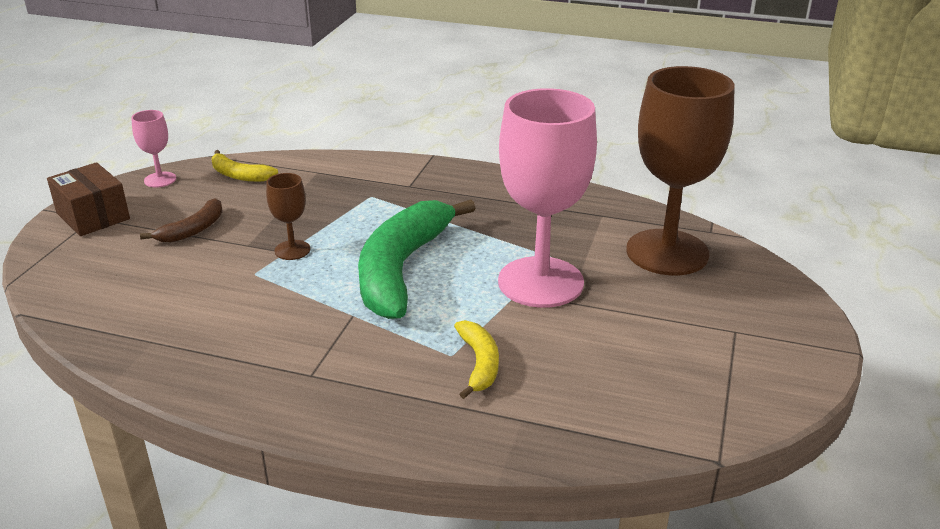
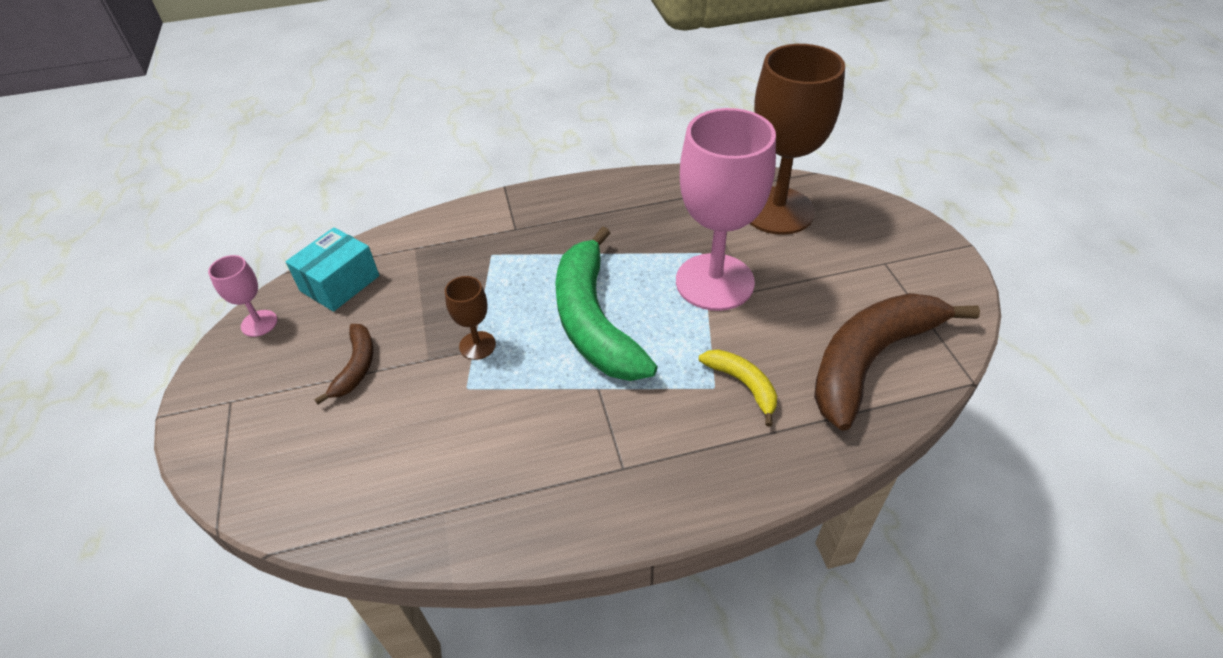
camera: 30 degrees left, 15 degrees up
brown box [47,162,130,236] -> none
yellow banana [212,150,278,182] -> turquoise box [286,227,379,312]
none -> brown banana [814,293,980,431]

